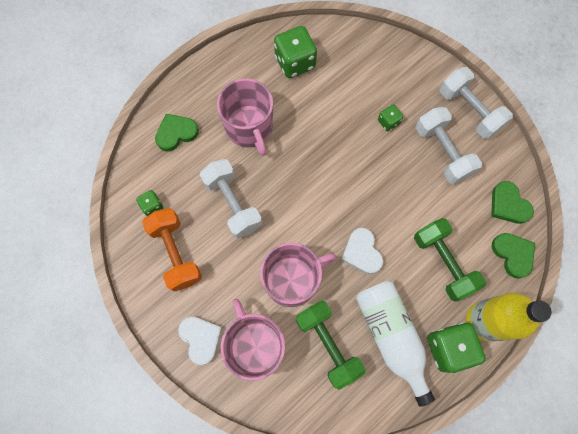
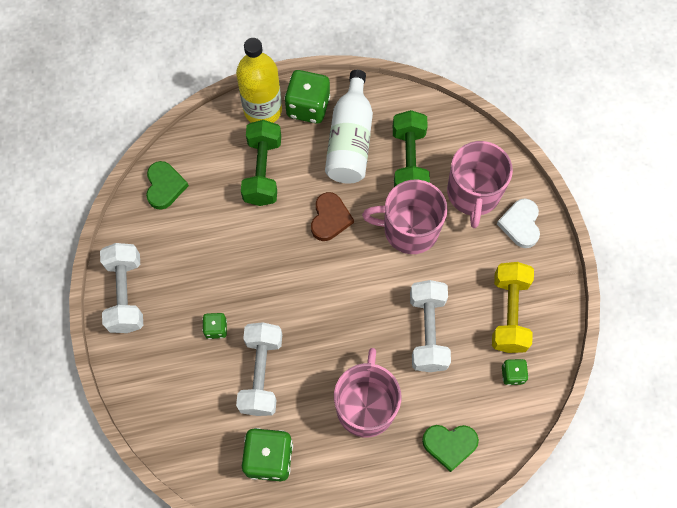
camera: 150 degrees left, 5 degrees down
orange dumbbell [142,208,202,292] -> yellow dumbbell [492,262,534,353]
white heart [341,228,383,274] -> brown heart [311,192,354,241]
white dumbbell [416,107,482,184] -> white dumbbell moved to [236,322,282,416]
green heart [492,233,535,279] -> none

